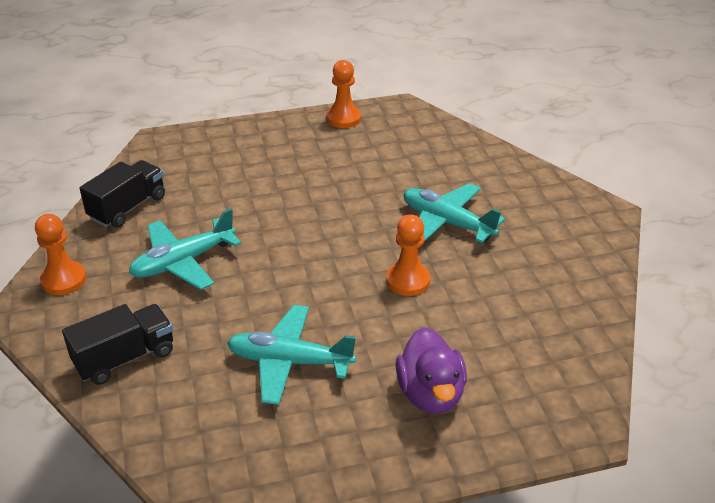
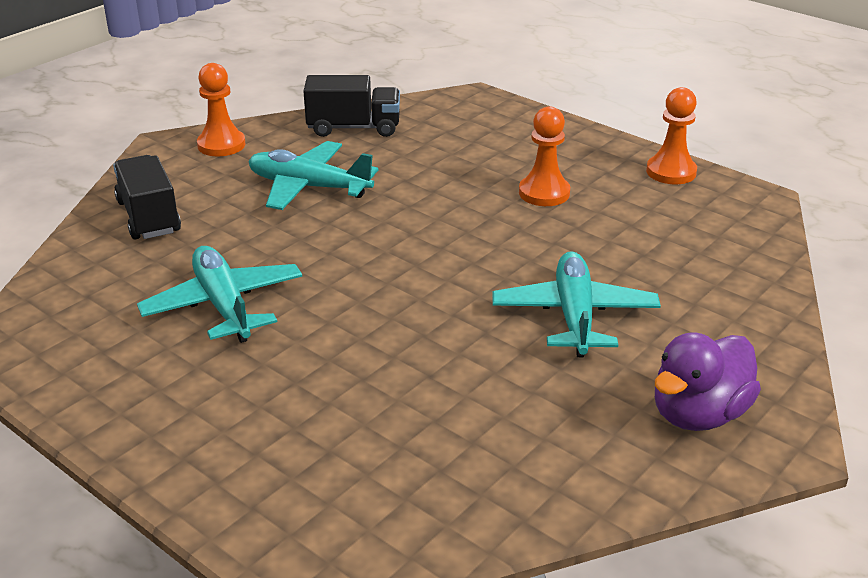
camera: 55 degrees right, 5 degrees down
black truck [62,304,173,385] -> black truck turned 135 degrees counterclockwise [113,155,181,240]
orange pawn [386,214,430,296] -> orange pawn moved to [519,106,570,206]
purple duck [395,327,467,414] -> purple duck moved to [655,332,761,431]

